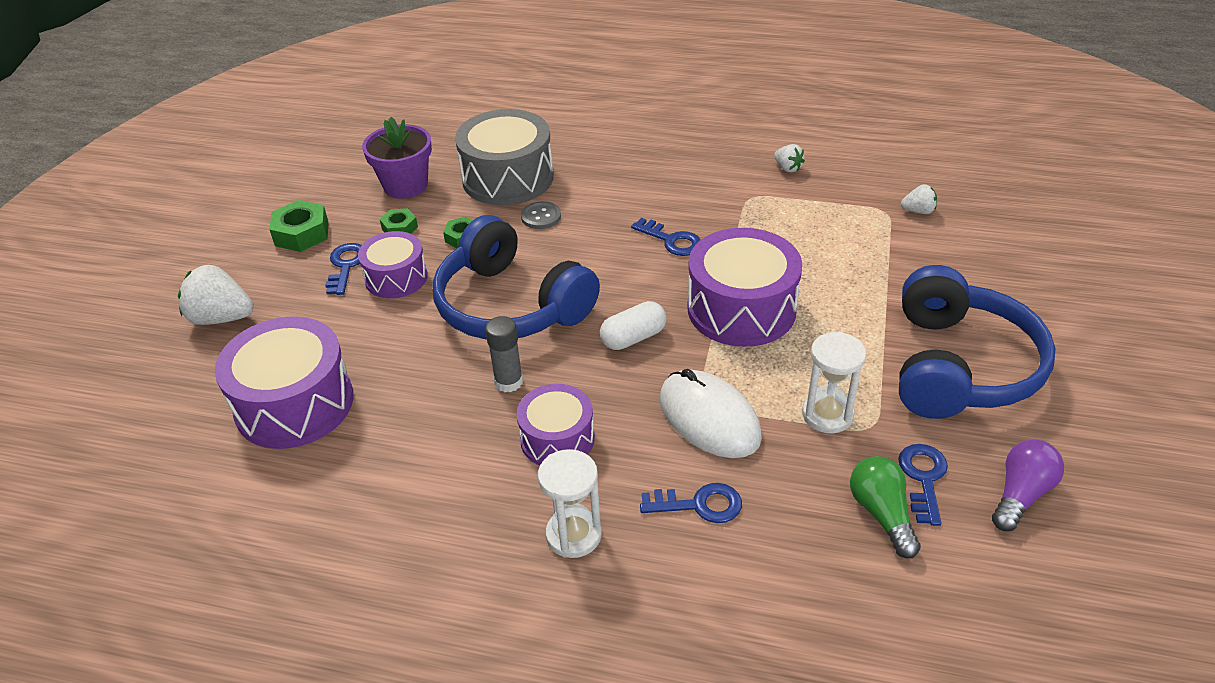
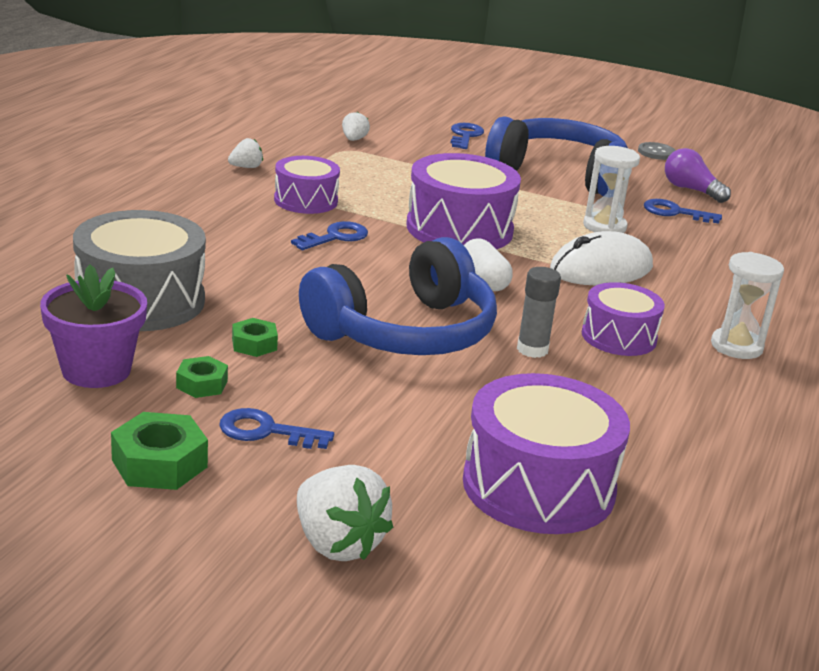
camera: 85 degrees left, 15 degrees down
white strawberry [178,265,254,325] -> white strawberry turned 60 degrees counterclockwise [297,465,393,561]
purple drum [358,231,428,299] -> purple drum moved to [274,156,340,214]
grey button [521,201,561,229] -> grey button moved to [638,142,676,160]
blue key [640,483,742,523] -> blue key moved to [450,123,484,149]
green light bulb [850,456,921,558] -> none

